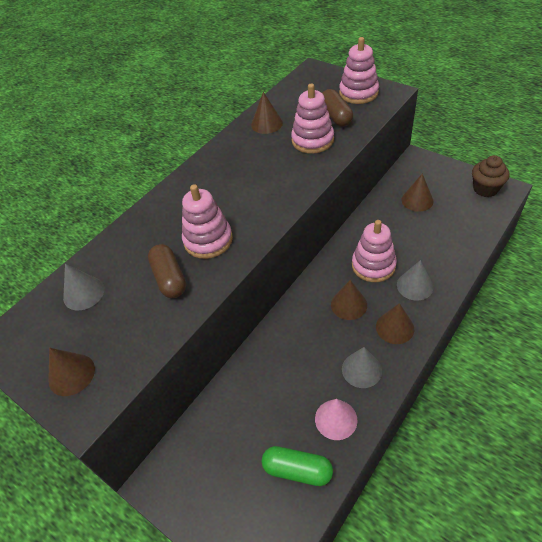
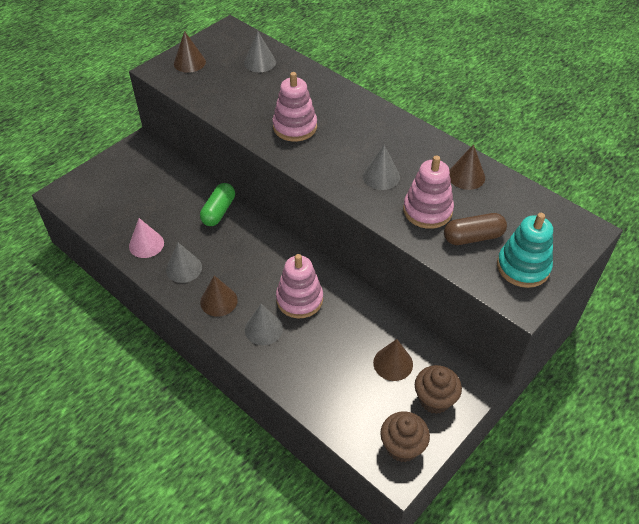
camera: 90 degrees right, 0 degrees up
brown capsule [148,244,186,298] -> none
green capsule [262,446,333,486] -> green capsule moved to [200,183,235,226]
brown cone [331,280,367,320] -> none
pink stacking toy [339,37,379,104] -> turquoise stacking toy [497,213,553,288]
none -> grey cone [363,145,400,190]
none -> brown cupcake [415,365,462,414]

